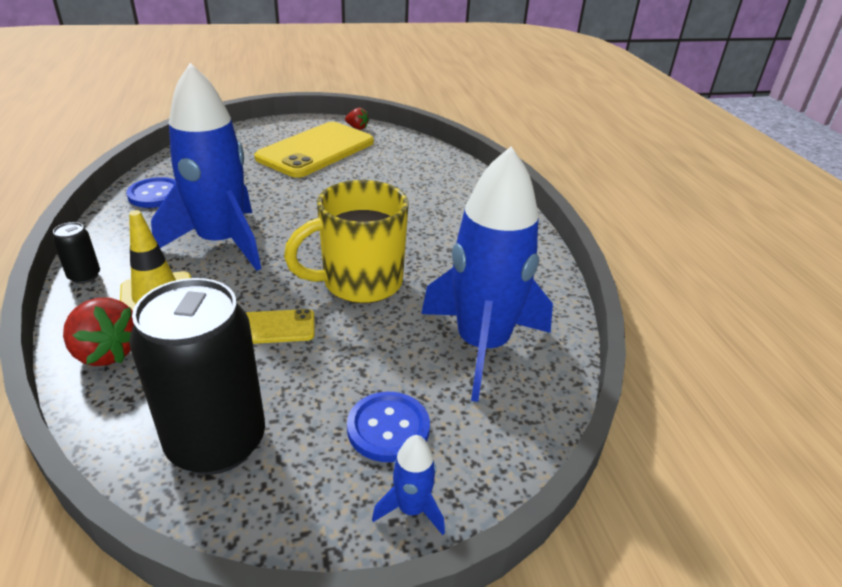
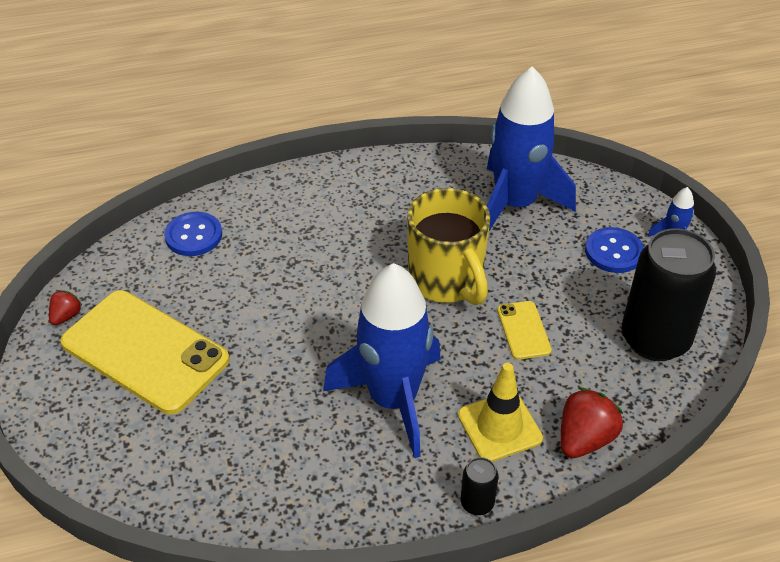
camera: 90 degrees left, 10 degrees up
blue button [126,177,176,208] -> blue button moved to [164,212,222,256]

